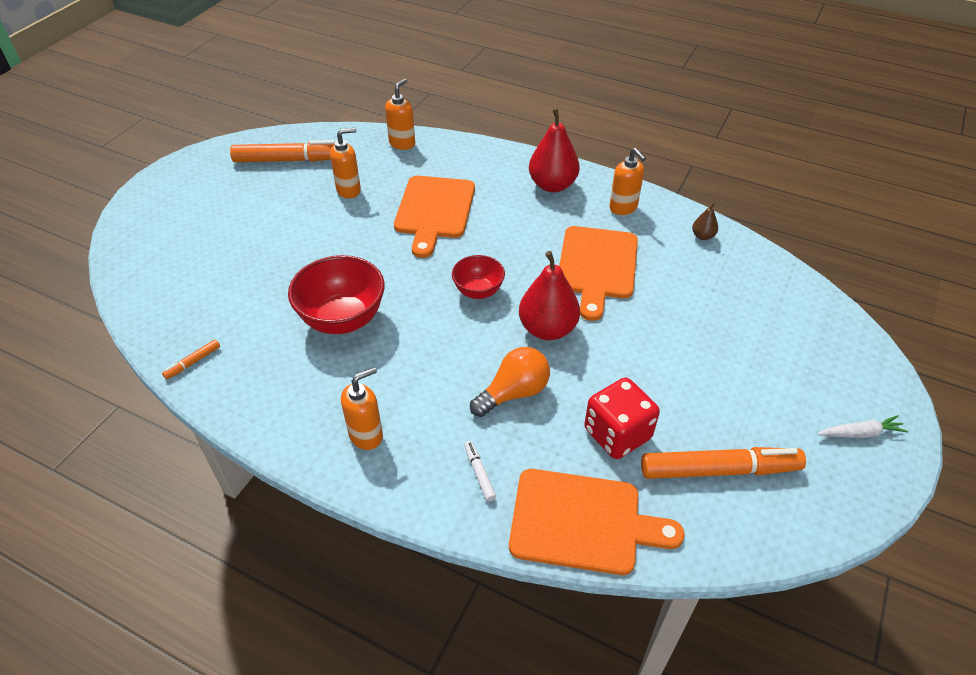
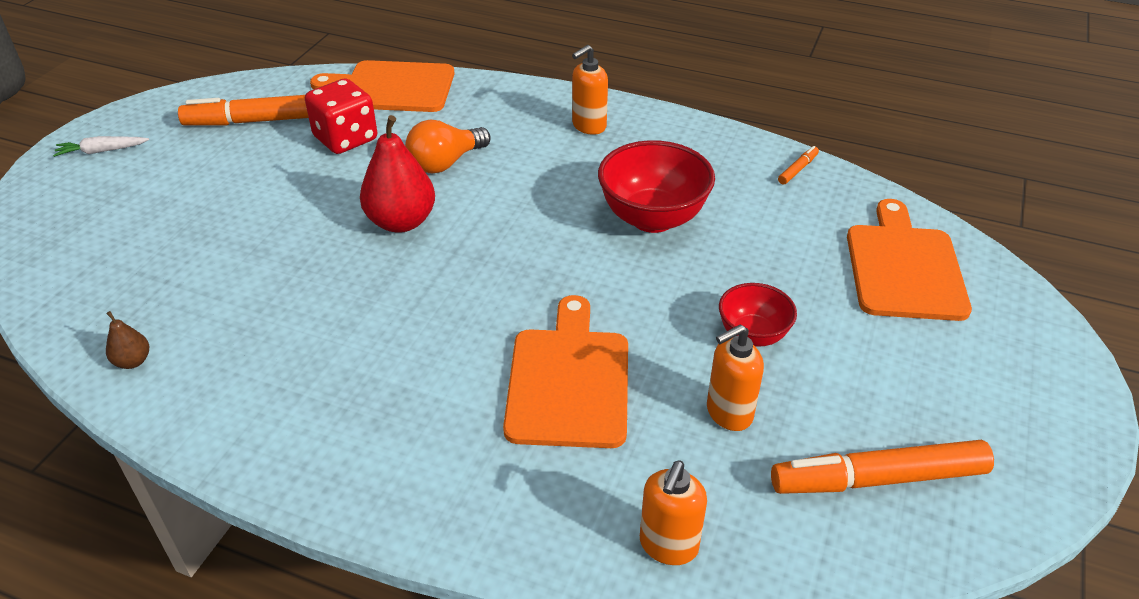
camera: 175 degrees right, 5 degrees down
red bowl [452,255,505,299] -> red bowl moved to [719,283,797,347]
white marker [464,441,496,502] -> none
red pear [529,108,580,193] -> none
orange cutting board [559,226,638,321] -> orange cutting board moved to [847,199,972,321]
orange soap dispenser [609,148,646,215] -> none

